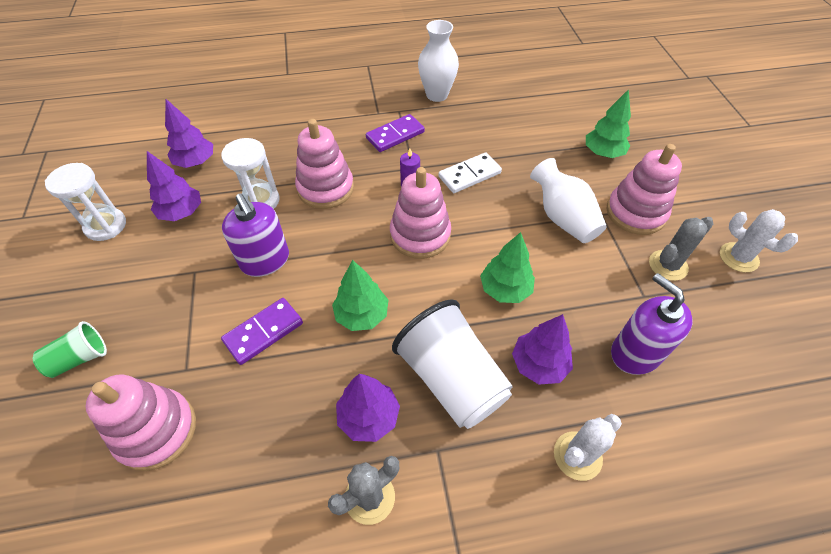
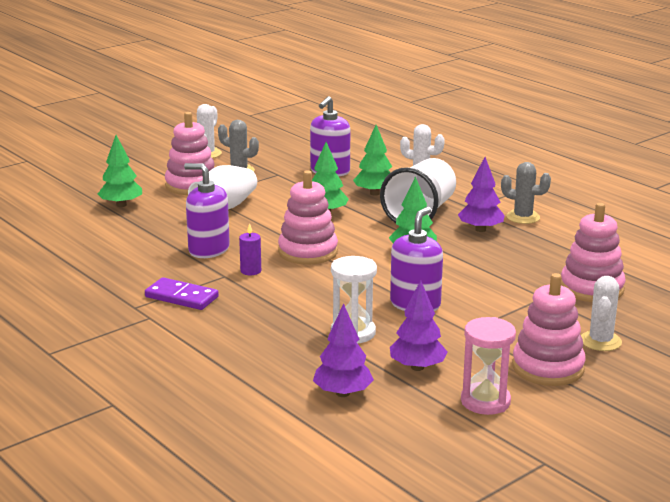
camera: 120 degrees left, 30 degrees down
green cup [33,321,107,378] -> white cactus [581,276,622,351]
white hourglass [45,163,126,241] -> pink hourglass [461,317,516,415]
purple domino [221,298,303,365] -> none
pink stacking toy [295,119,354,209] -> pink stacking toy moved to [512,273,586,386]
white vase [418,20,459,102] -> none
white domino [438,152,502,193] -> purple soap dispenser [184,163,230,258]
purple tree [512,314,573,385] -> green tree [353,125,392,196]

